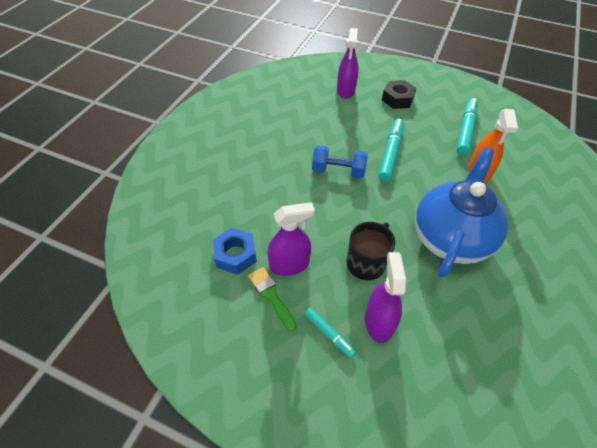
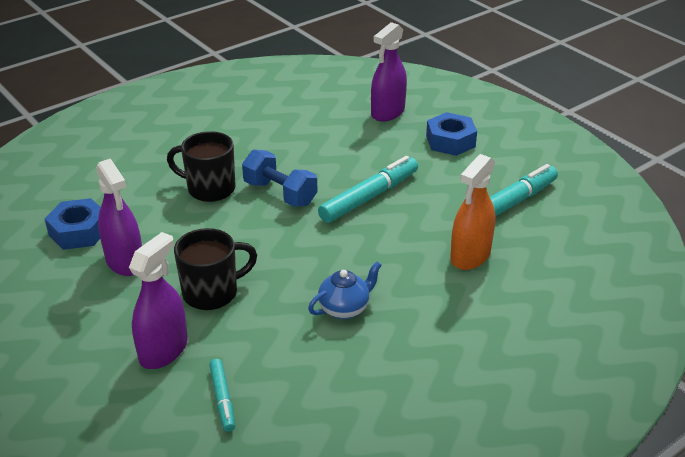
camera: 30 degrees right, 15 degrees down
green brush [248,267,297,332] -> none
purple spray bottle [268,202,315,276] -> purple spray bottle turned 45 degrees clockwise [96,159,142,276]
turquoise marker [305,308,356,358] -> turquoise marker moved to [209,359,235,432]
black nut [382,80,417,109] -> blue nut [426,112,477,156]
blue teapot [415,148,508,278] -> blue teapot [308,261,382,319], size x0.42
none -> black mug [167,131,235,202]

